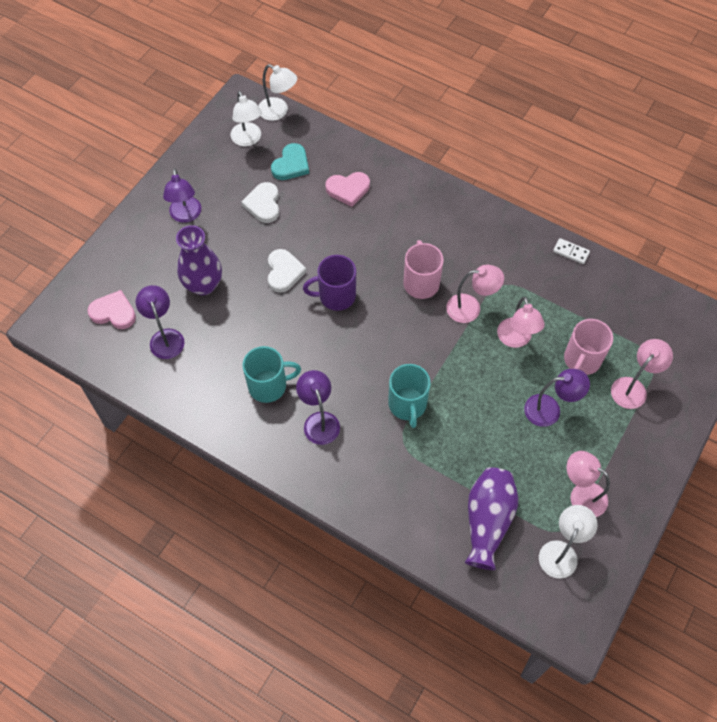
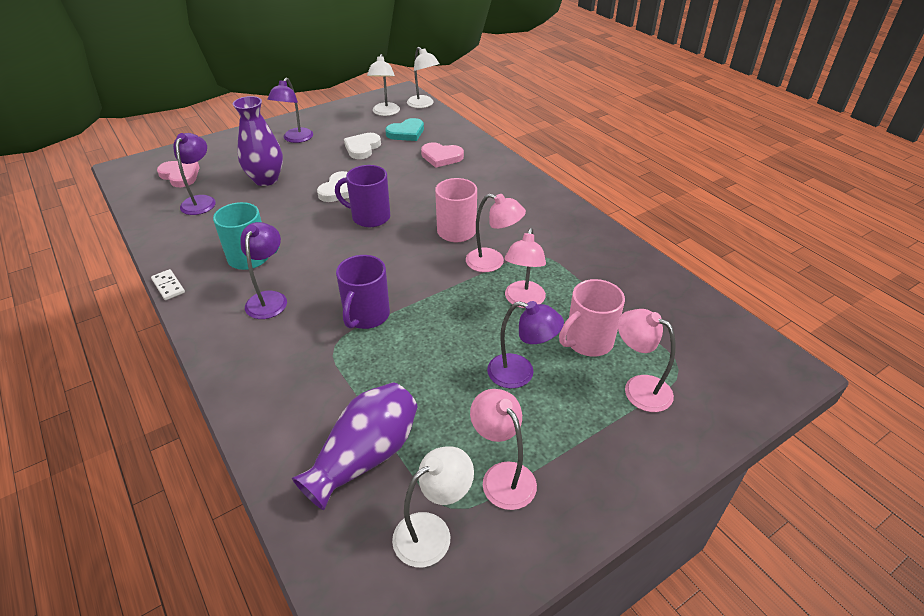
camera: 25 degrees right, 20 degrees down
turquoise mug [388,364,431,428] -> purple mug [336,255,390,329]
white domino [553,238,590,264] -> white domino moved to [151,269,185,300]
pink lamp [611,339,673,409] -> pink lamp turned 120 degrees counterclockwise [618,309,675,412]

